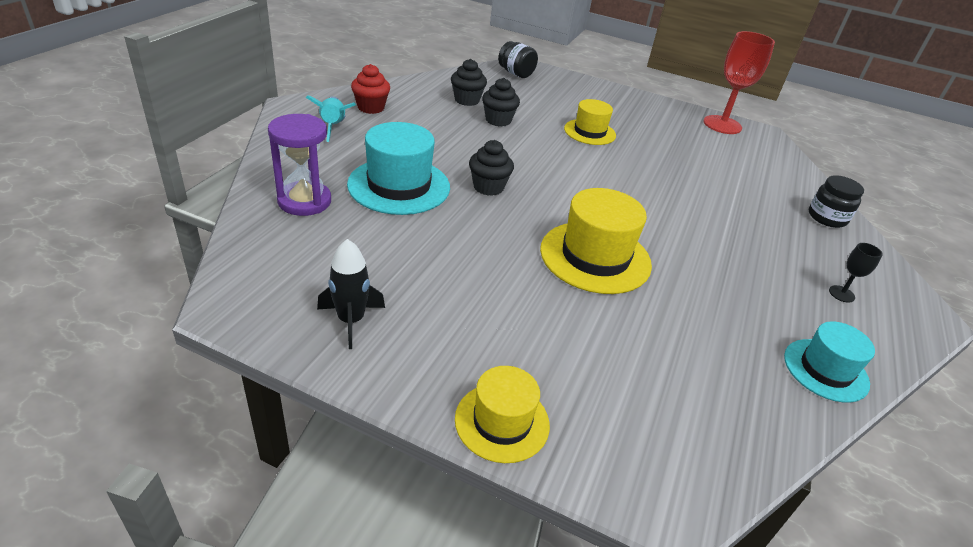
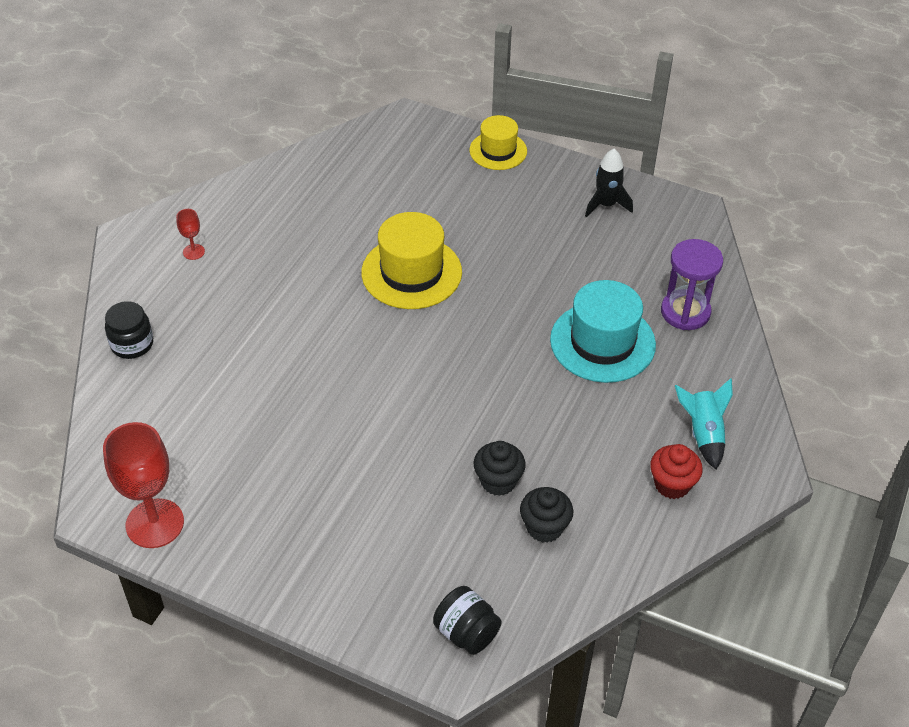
camera: 175 degrees left, 10 degrees up
black cupcake [469,140,514,196] -> none
yellow hat [564,99,616,145] -> none
turquoise hat [784,321,875,403] -> none
black goblet [829,243,883,303] -> red goblet [176,209,205,260]

